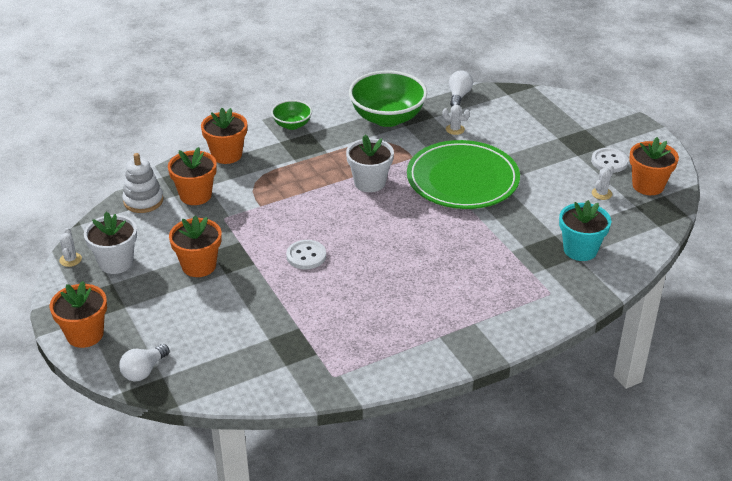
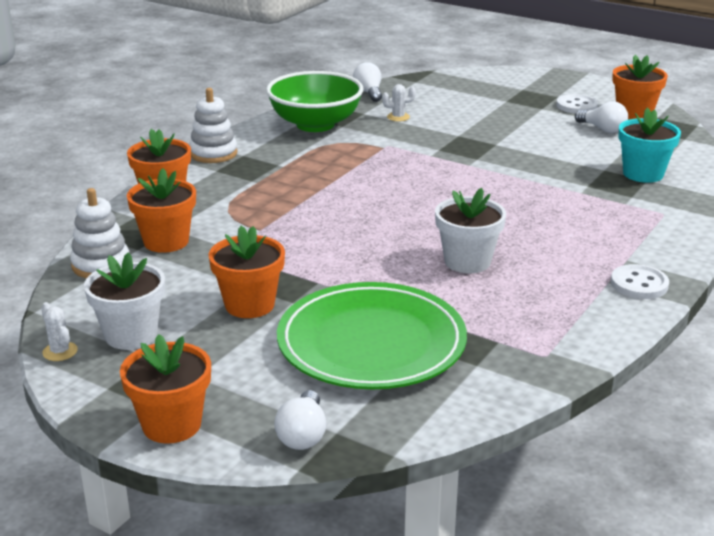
camera: 30 degrees left, 10 degrees down
green bowl [271,100,312,130] -> white stacking toy [189,88,237,163]
white button [286,240,326,269] -> white button moved to [611,264,669,299]
white flower pot [346,135,394,192] -> white flower pot moved to [435,188,506,273]
green plate [407,140,520,209] -> green plate moved to [277,282,467,389]
white cactus [592,165,614,200] -> white light bulb [575,101,628,133]

